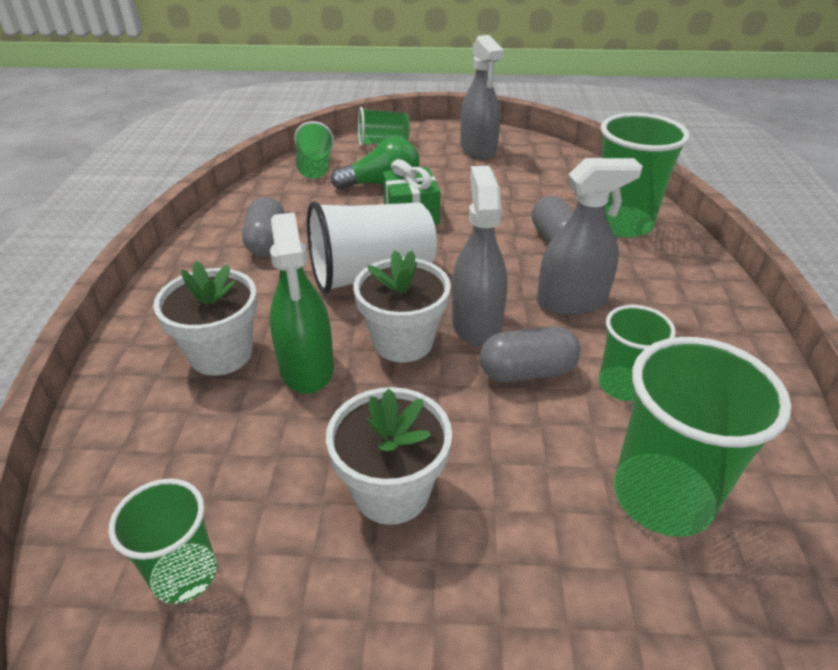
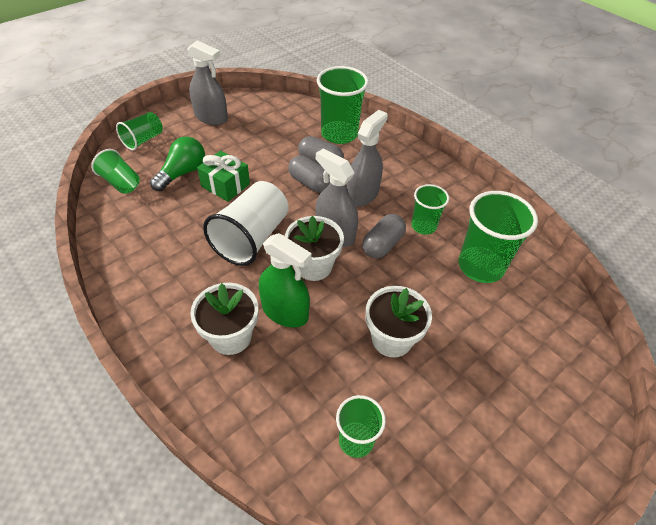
camera: 45 degrees left, 10 degrees up
grey capsule [242,197,285,257] -> grey capsule moved to [288,155,330,193]

